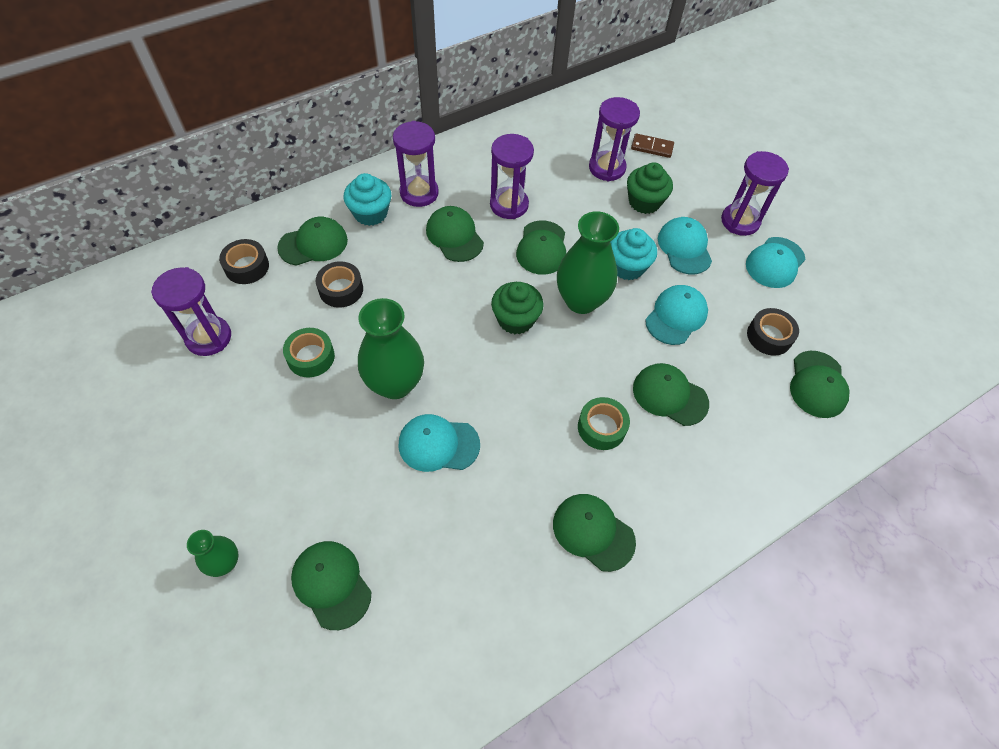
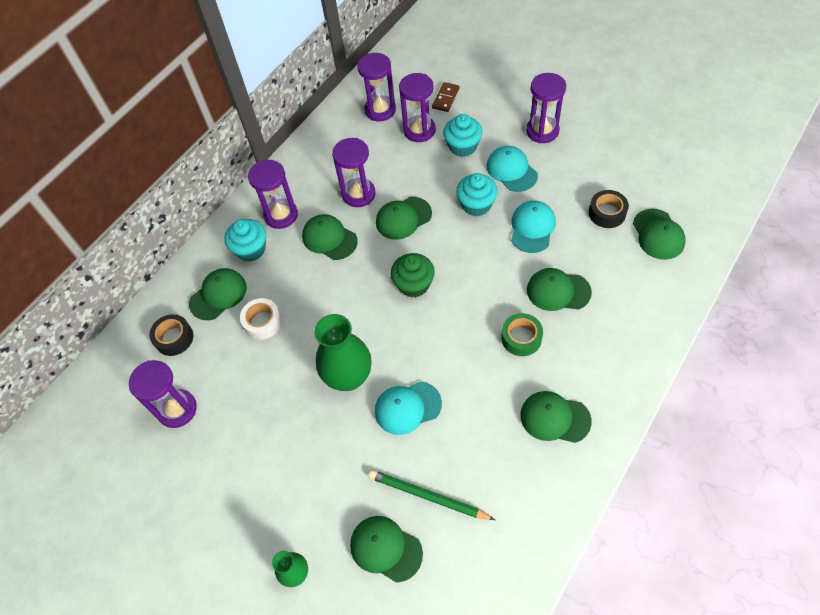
camera: 15 degrees left, 0 degrees up
green tape [283,328,335,377] -> none
black tape [316,261,363,308] -> white tape [240,298,282,340]
green cap [516,220,566,275] -> green cap turned 75 degrees clockwise [376,197,432,240]
green vase [557,211,619,314] -> none
green cupcake [627,162,673,214] -> turquoise cupcake [443,114,483,157]
brown domino [631,133,674,158] -> brown domino turned 60 degrees counterclockwise [432,82,459,112]
turquoise cap [746,237,806,288] -> none
none -> purple hourglass [357,53,396,121]
none -> green pencil [369,470,495,520]

